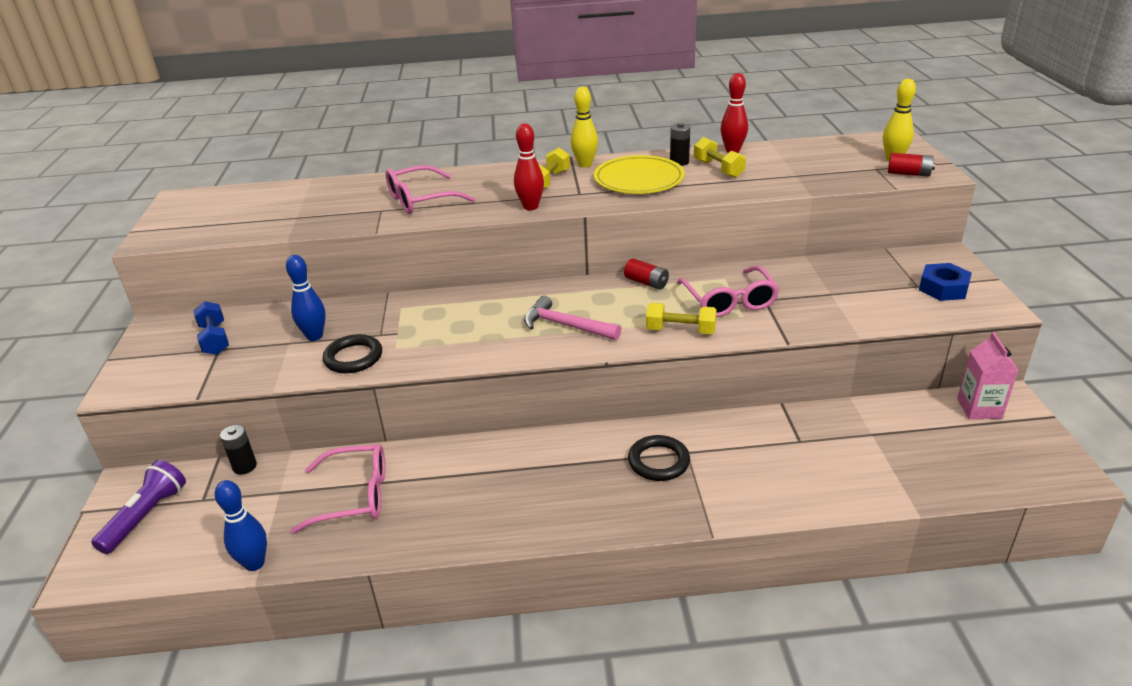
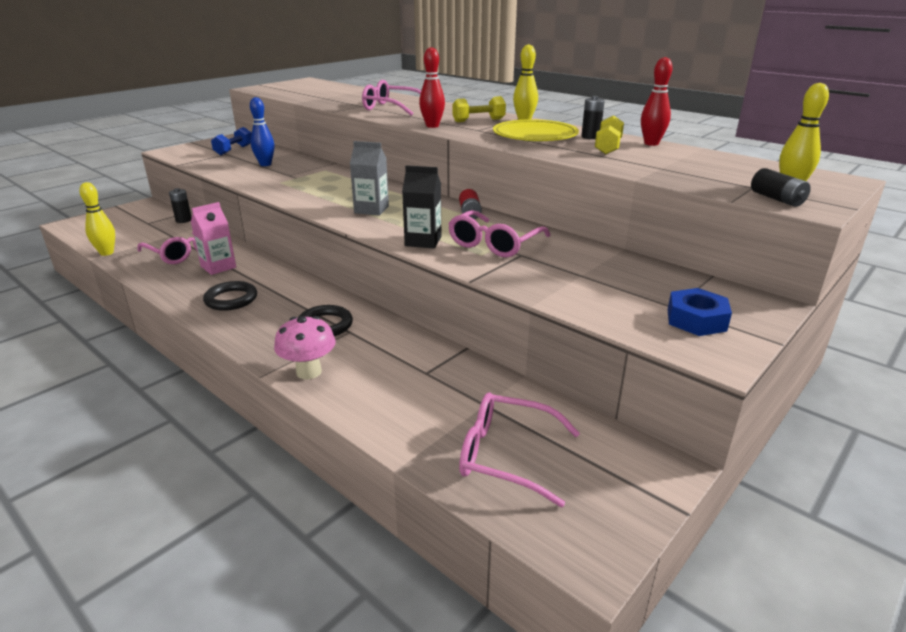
camera: 45 degrees right, 5 degrees down
purple flashlight [91,460,186,554] -> none
blue bowling pin [215,480,267,571] -> yellow bowling pin [79,182,115,256]
black ring [323,334,382,373] -> black ring moved to [203,281,257,311]
pink hammer [524,296,621,340] -> grey carton [350,141,389,216]
yellow dumbbell [646,303,717,334] -> black carton [402,165,441,248]
red battery [888,153,936,177] -> black battery [751,168,811,207]
pink carton [957,332,1018,419] -> pink carton moved to [191,202,236,275]
none -> pink mushroom [274,316,336,379]
none -> pink glasses [459,392,580,507]

